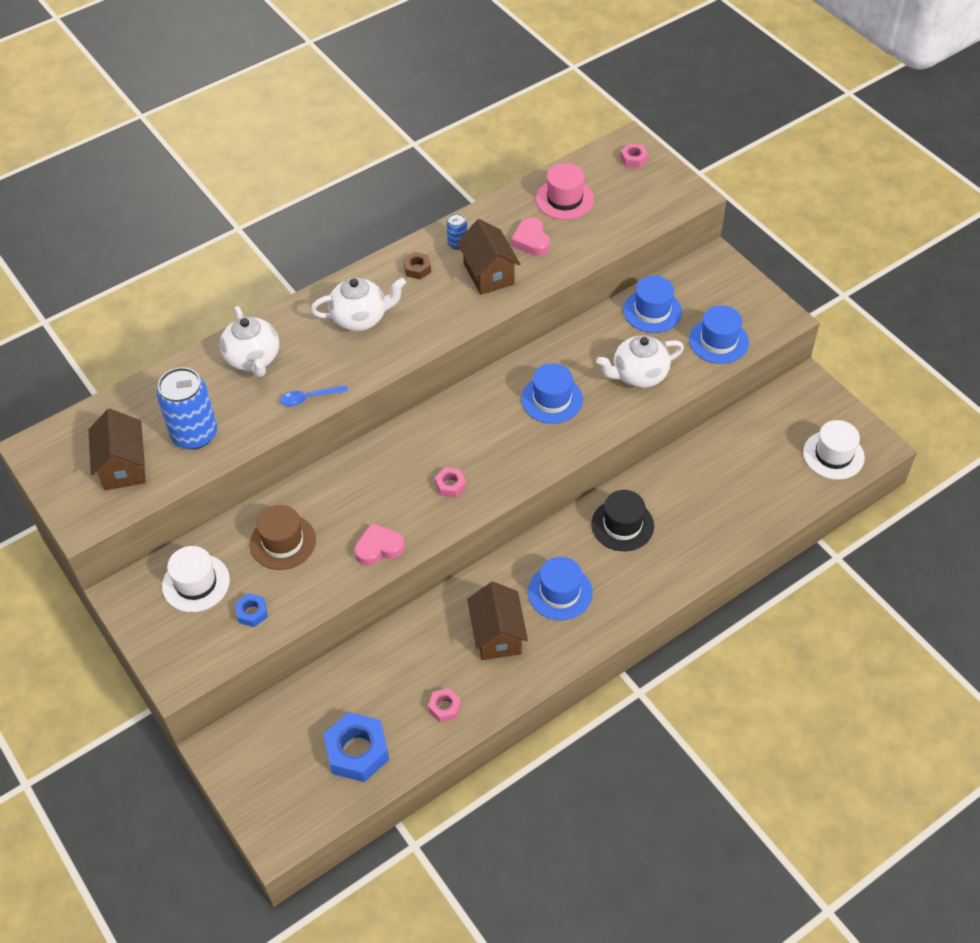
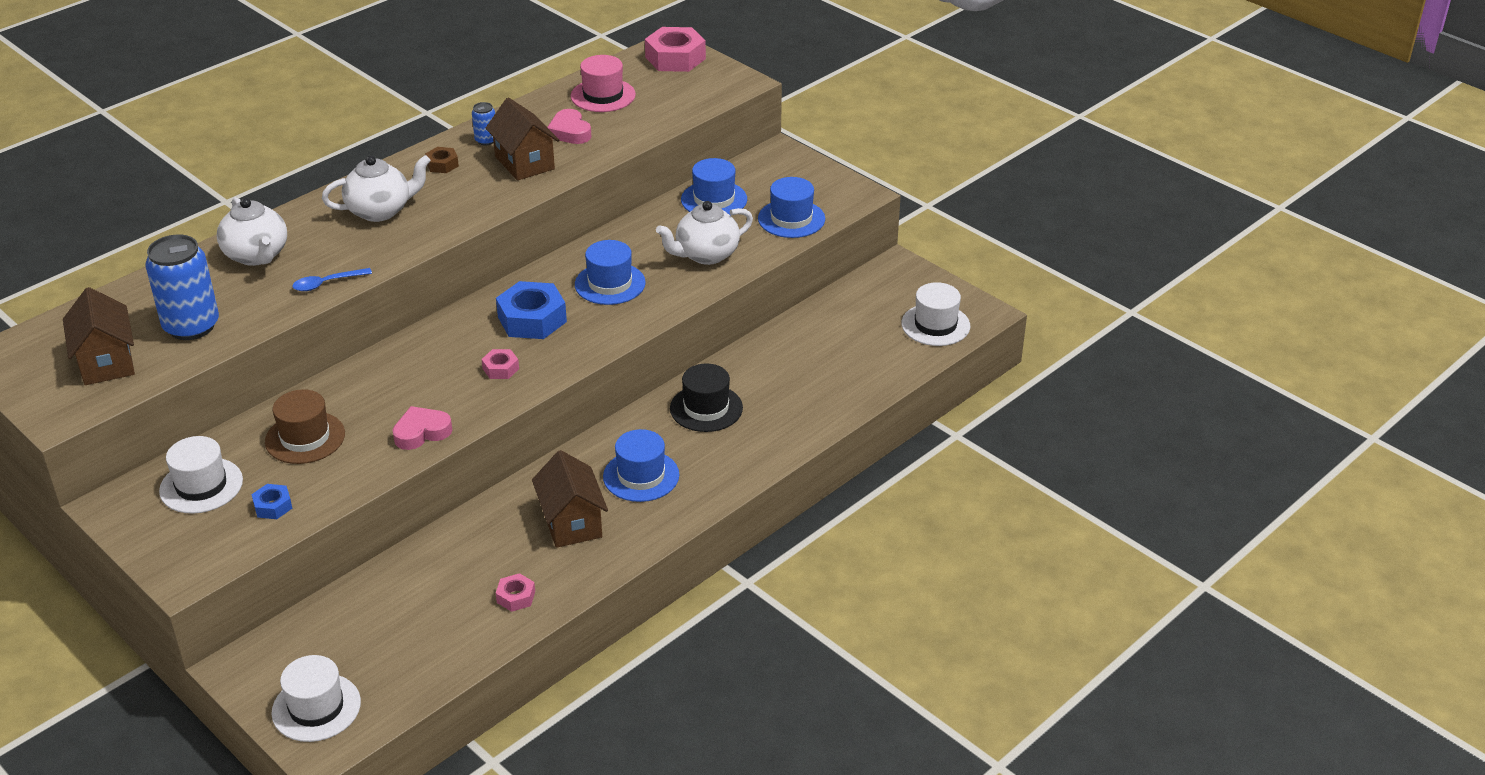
camera: 10 degrees left, 15 degrees down
blue nut [323,712,389,782] -> blue nut moved to [496,281,567,339]
pink nut [620,143,648,168] -> pink nut [645,27,706,72], size x1.98
none -> white hat [271,655,361,742]

